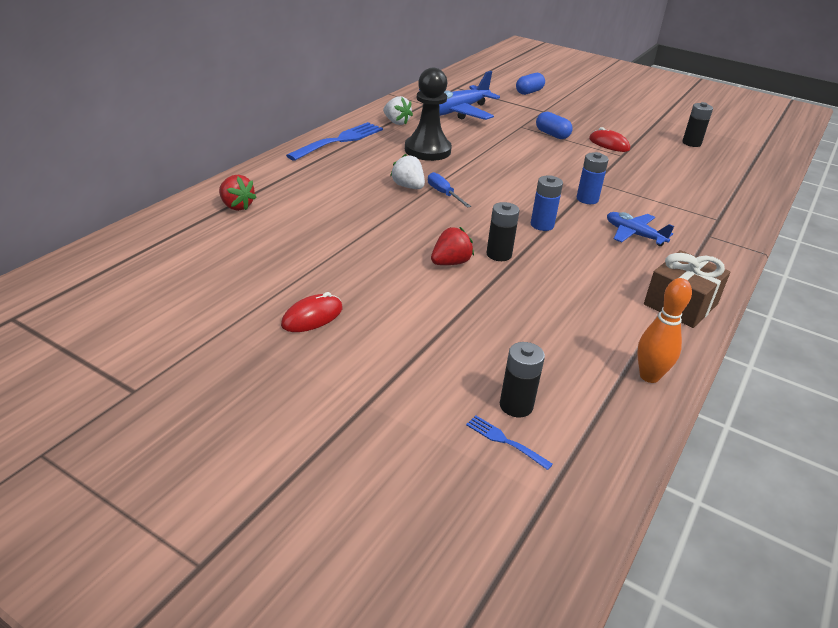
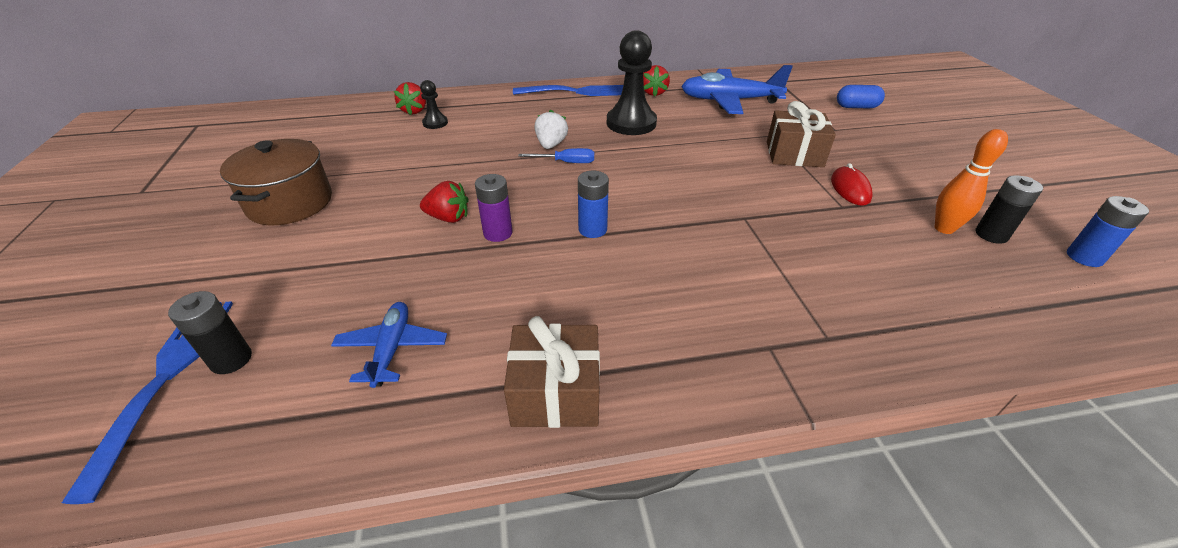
camera: 50 degrees right, 5 degrees up
red mouse [281,292,342,332] -> brown pot [220,139,332,225]
white strawberry [383,96,413,125] -> red strawberry [643,65,670,96]
blue screwdriver [428,172,471,208] -> blue screwdriver turned 75 degrees clockwise [518,148,594,163]
blue fork [466,416,553,470] -> blue fork [62,302,233,504], size x2.25
black battery [486,202,520,261] -> purple battery [475,174,513,242]
blue capsule [536,112,573,139] -> brown gift [767,101,836,167]
blue battery [576,152,609,204] -> blue battery moved to [1067,196,1149,267]
blue plane [607,212,674,246] -> blue plane moved to [331,302,447,388]
orange bowling pin [637,278,692,383] -> orange bowling pin moved to [935,129,1008,234]
none -> black pawn [420,80,448,129]

